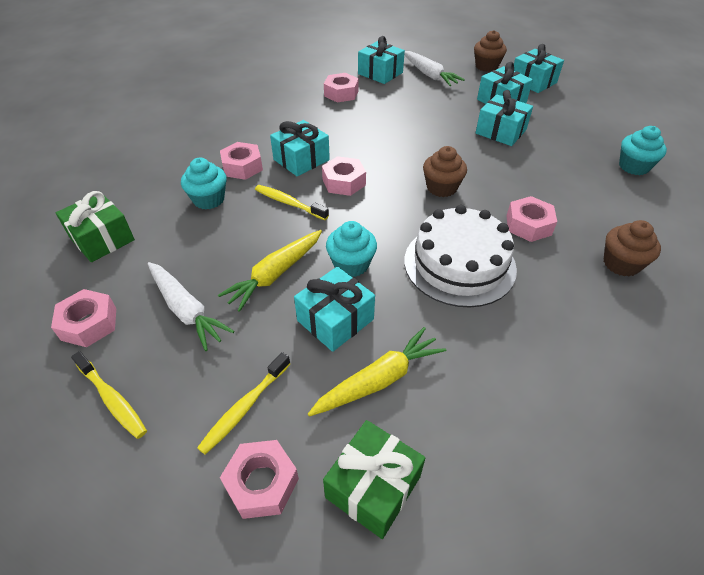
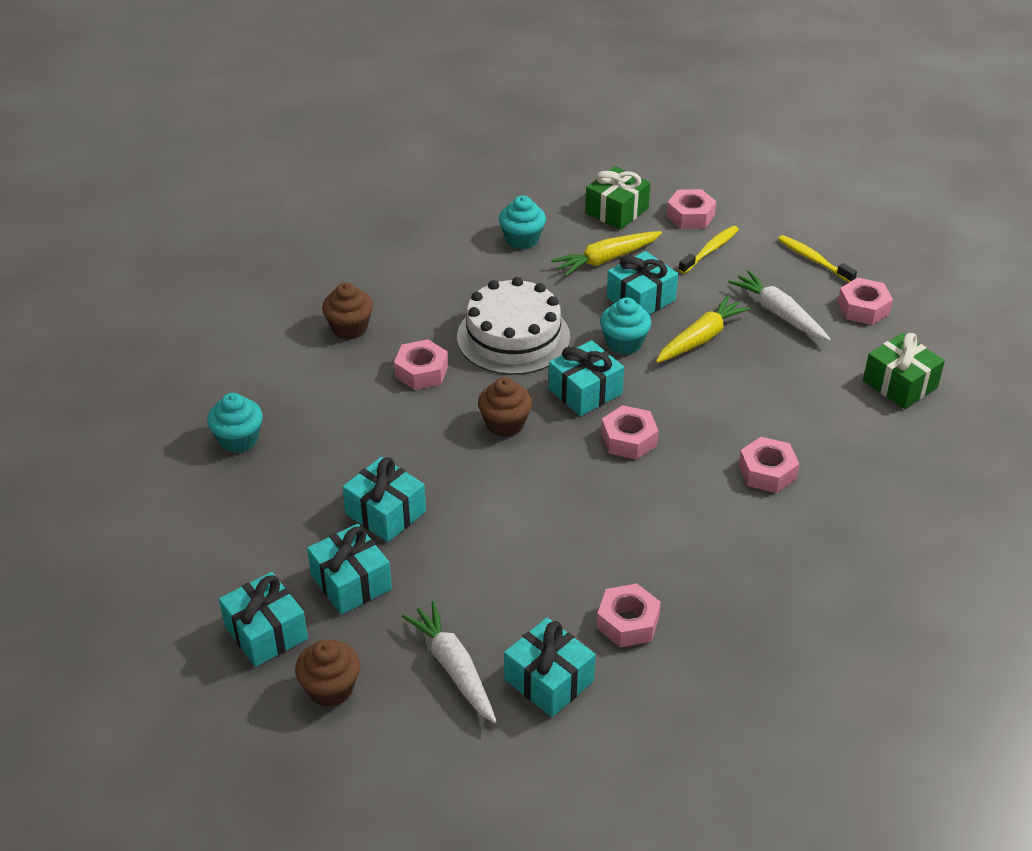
camera: 175 degrees left, 5 degrees down
turquoise cupcake [181,158,227,209] -> turquoise cupcake moved to [499,196,546,249]
yellow toothbrush [255,185,329,220] -> none
turquoise gift [270,120,330,177] -> turquoise gift moved to [549,340,624,416]

